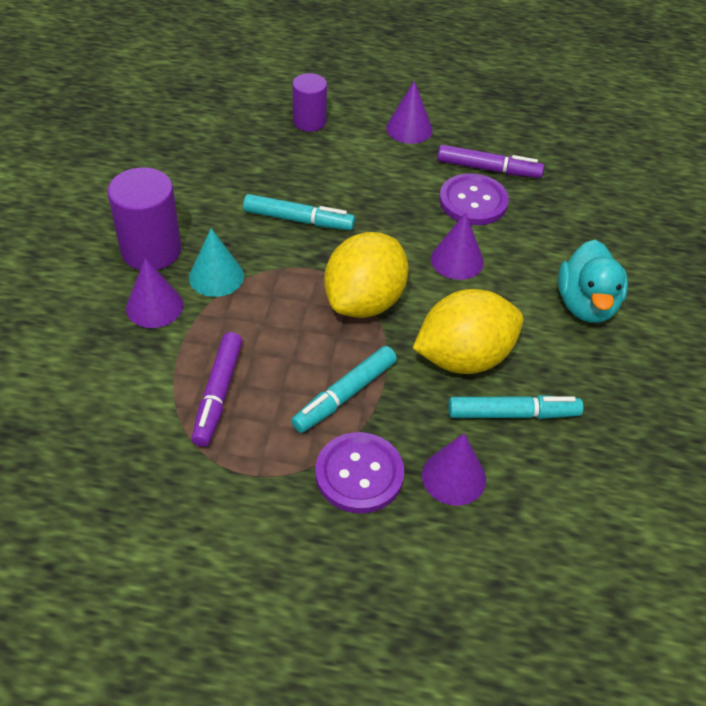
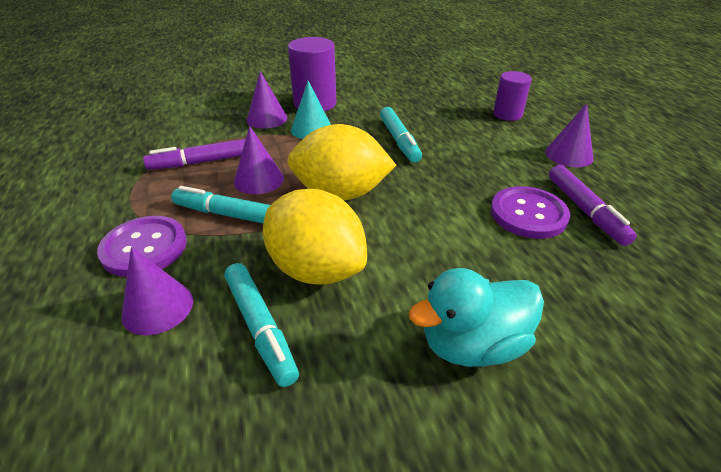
camera: 65 degrees right, 10 degrees down
purple cone [431,212,484,280] -> purple cone moved to [234,126,284,194]

